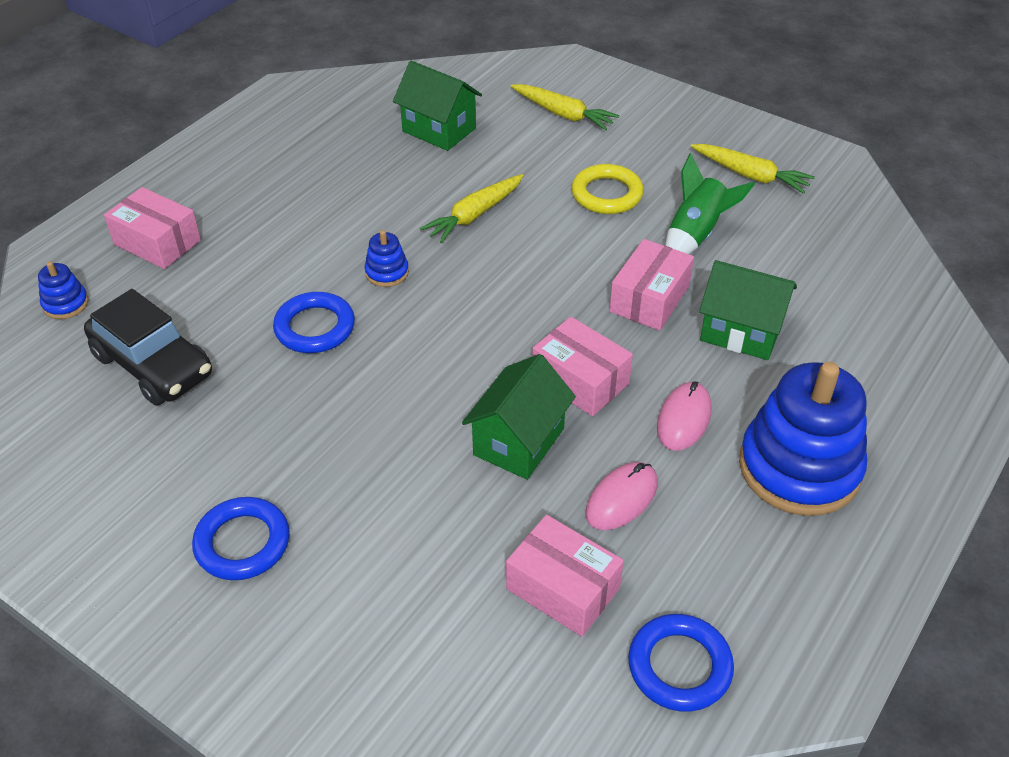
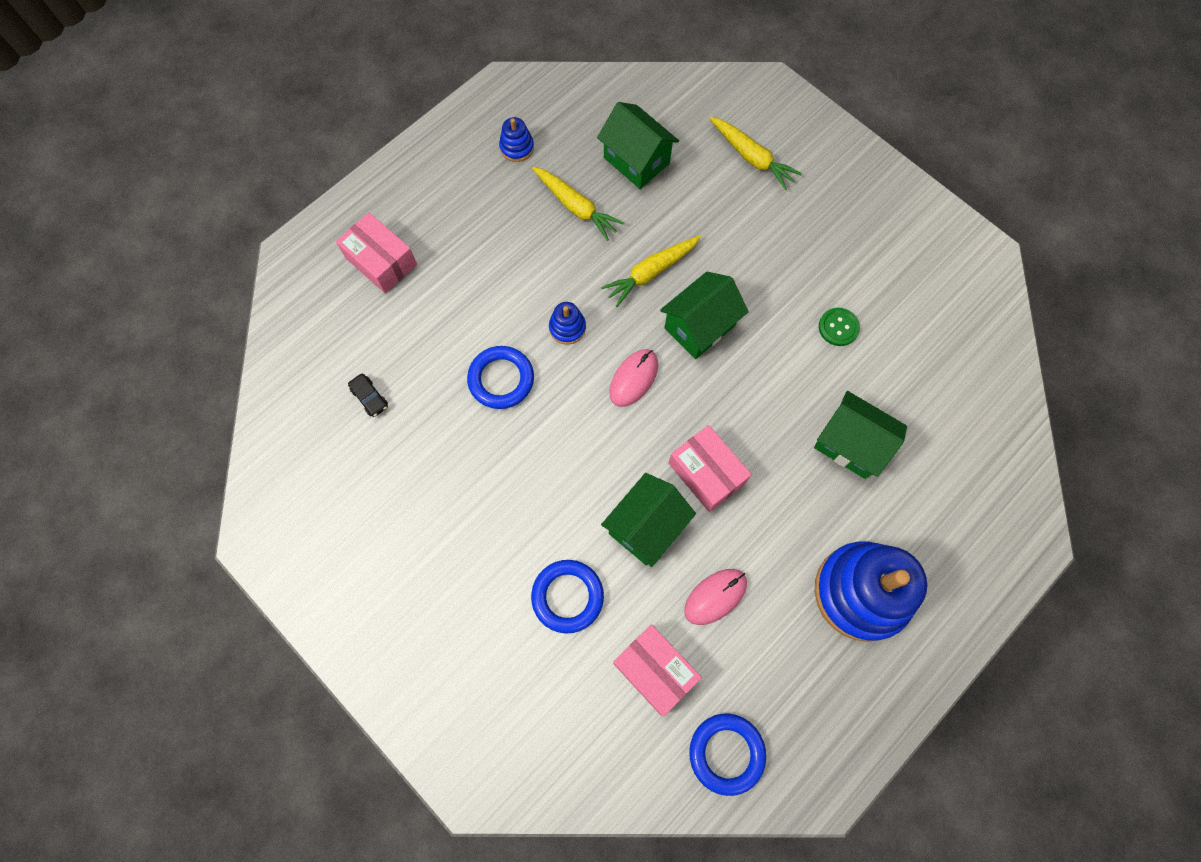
camera: 10 degrees right, 25 degrees up
blue stacking toy [38,261,89,319] -> blue stacking toy moved to [499,117,534,162]
black car [84,289,212,405] -> black car [348,374,388,417], size x0.41
blue ring [192,497,290,580] -> blue ring moved to [531,560,604,633]
yellow ring [571,164,644,214] -> none
pink box [609,239,694,331] -> none
pink mouse [657,382,711,451] -> pink mouse moved to [610,349,658,407]
green rocket [665,153,755,254] -> green button [819,308,860,346]
yellow carrot [691,144,815,194] -> yellow carrot moved to [532,167,624,241]
none -> green house [660,272,749,359]

